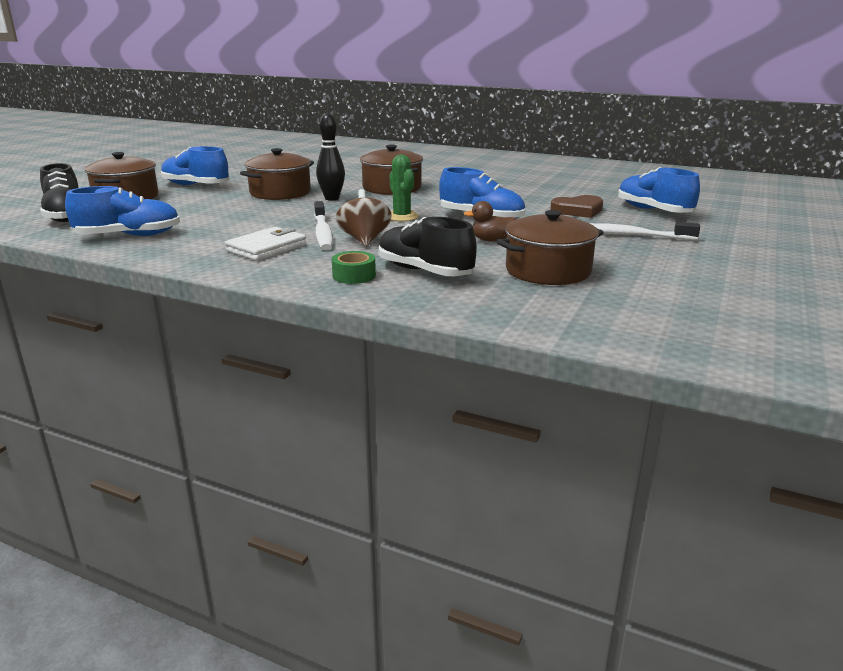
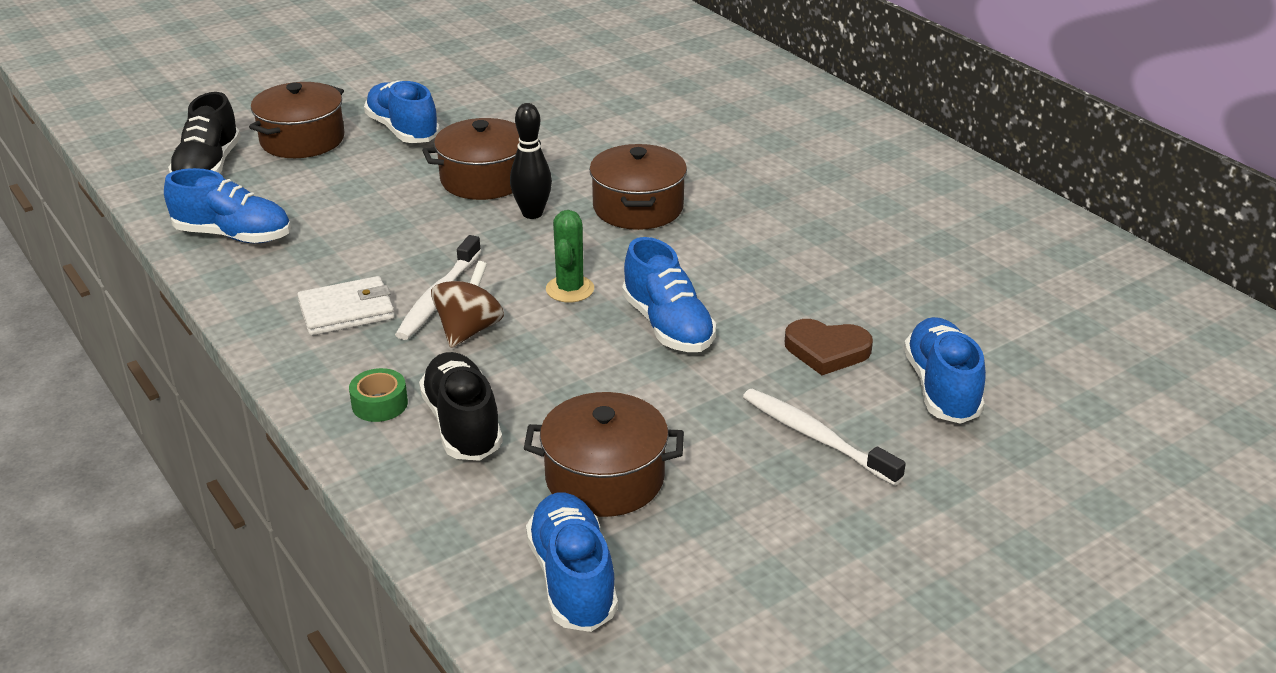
camera: 30 degrees right, 10 degrees up
brown duck [464,201,516,242] -> none
none -> blue shoe [526,493,618,632]

